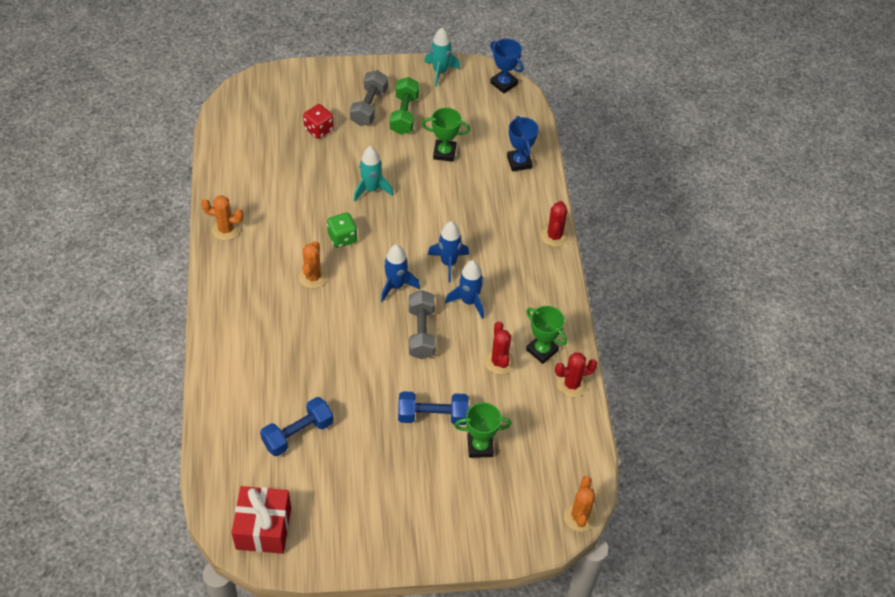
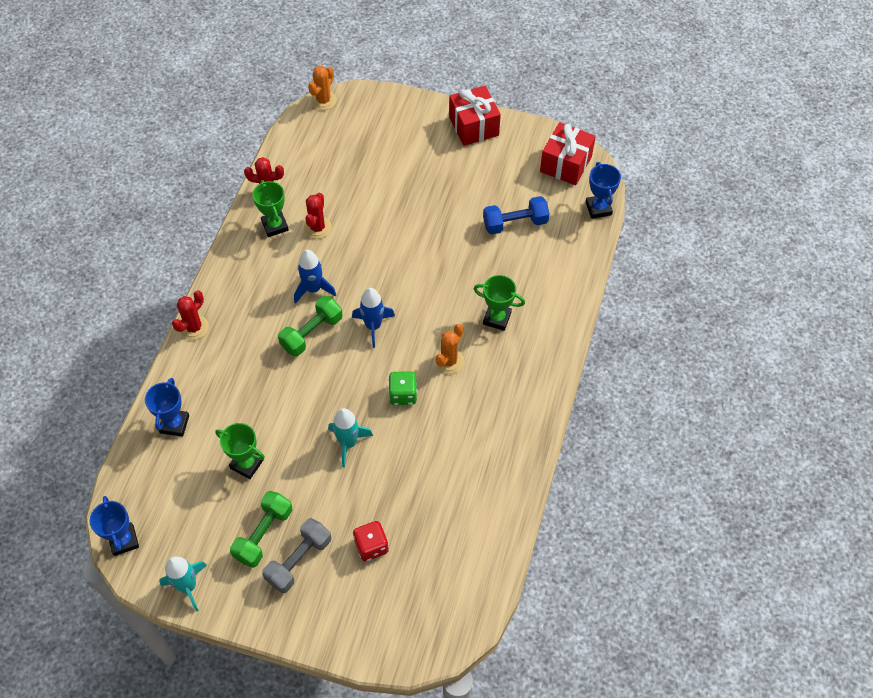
camera: 155 degrees left, 5 degrees up
orange cactus [201,195,243,240] -> none
blue dumbbell [398,391,469,425] -> none
grey dumbbell [409,290,436,359] -> none
blue rocket [428,221,469,283] -> green dumbbell [278,296,343,356]
green trophy [454,402,512,458] -> green trophy moved to [474,275,525,331]
none -> red gift [449,86,501,146]
none -> blue trophy [586,162,621,219]

